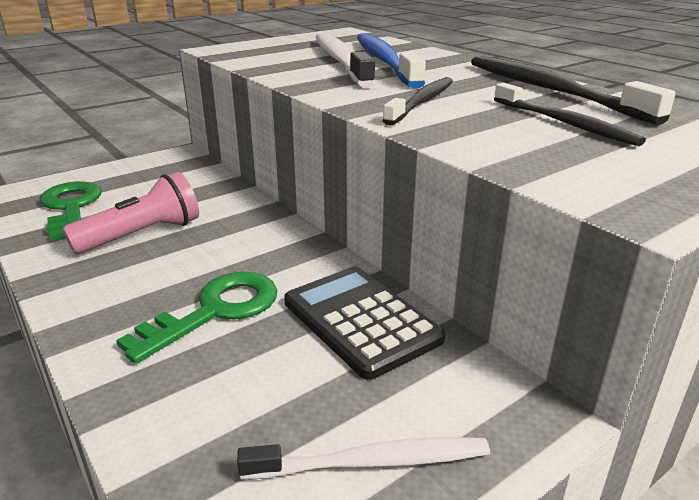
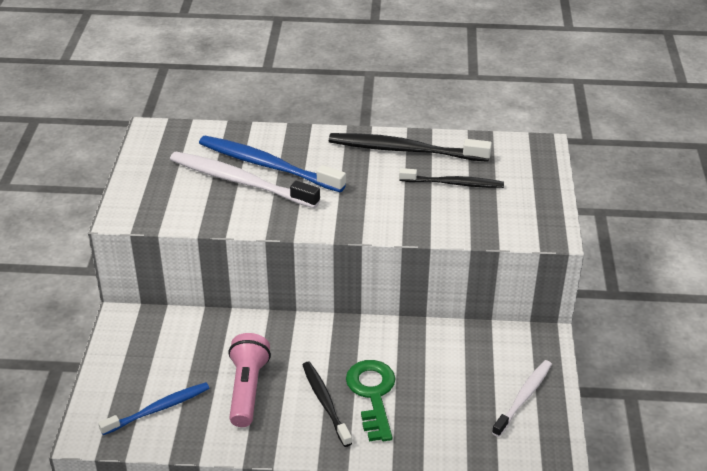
camera: 50 degrees left, 10 degrees up
green key [40,181,102,241] -> blue toothbrush [98,382,210,435]
black calculator [284,267,445,380] -> none
black toothbrush [382,77,453,126] -> black toothbrush moved to [303,362,352,447]

